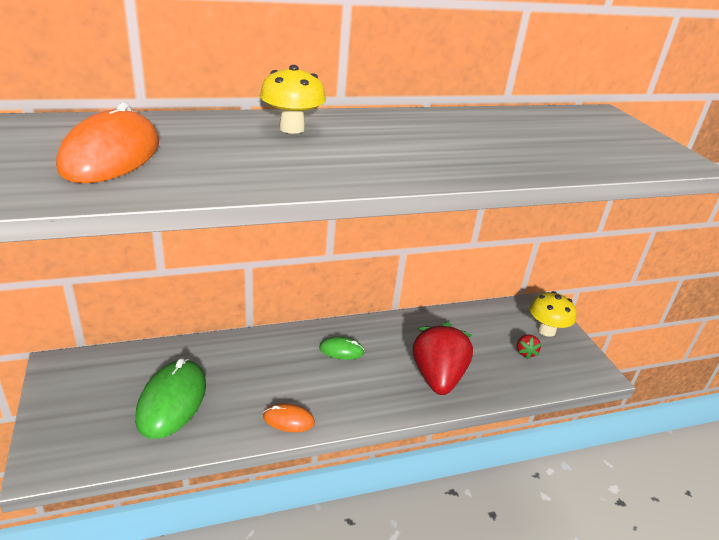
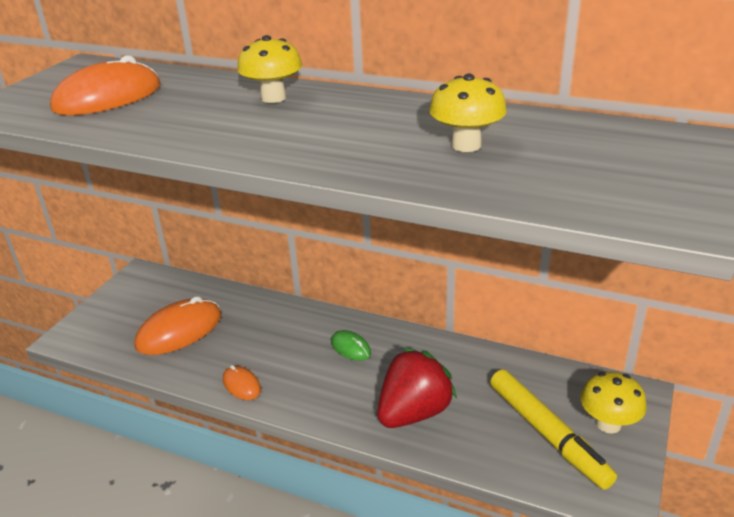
camera: 45 degrees right, 0 degrees up
green mouse [135,358,206,439] -> orange mouse [135,296,221,355]
red strawberry [517,334,542,359] -> yellow marker [490,369,617,490]
none -> yellow mushroom [429,74,507,152]

